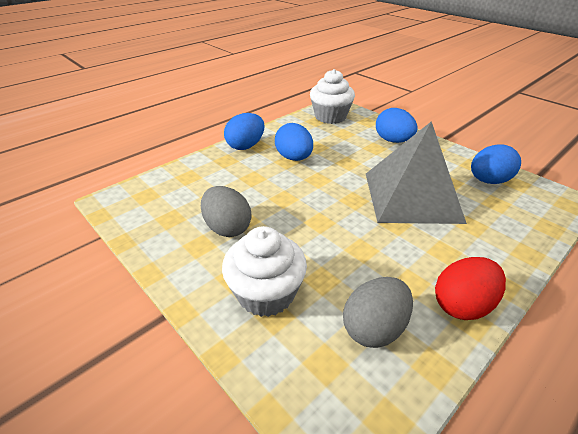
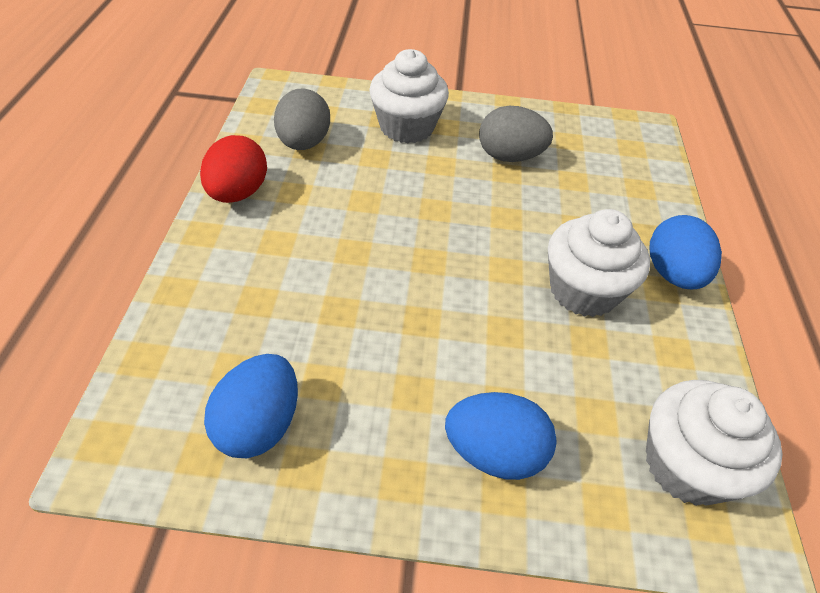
camera: 135 degrees right, 10 degrees up
blue egg [275,123,313,161] -> white cupcake [548,209,650,317]
grey pyramid [366,121,467,224] -> none

